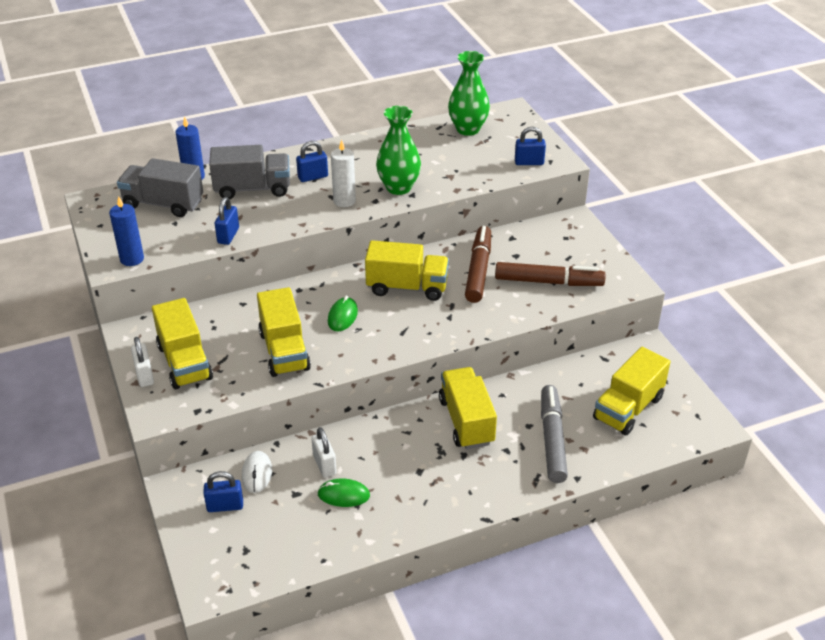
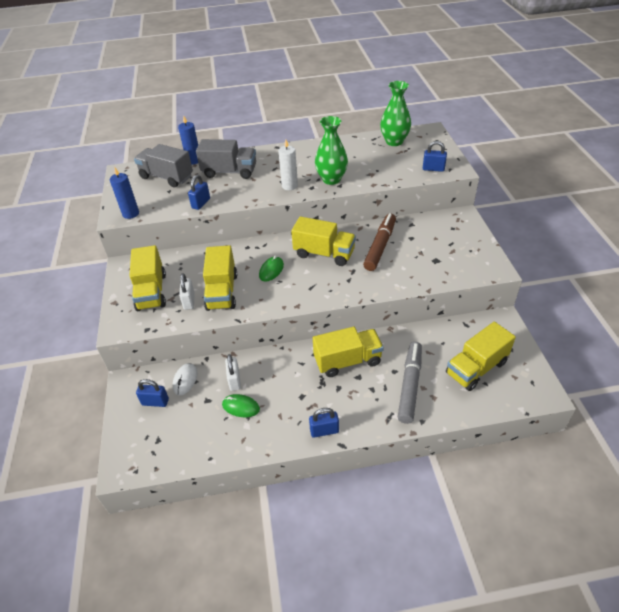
camera: 15 degrees right, 5 degrees up
white padlock [131,337,154,387] -> white padlock moved to [179,273,195,310]
blue padlock [296,141,328,182] -> blue padlock moved to [309,408,339,438]
yellow truck [439,367,497,449] -> yellow truck turned 75 degrees clockwise [313,327,384,377]
brown marker [495,262,606,286] -> none

